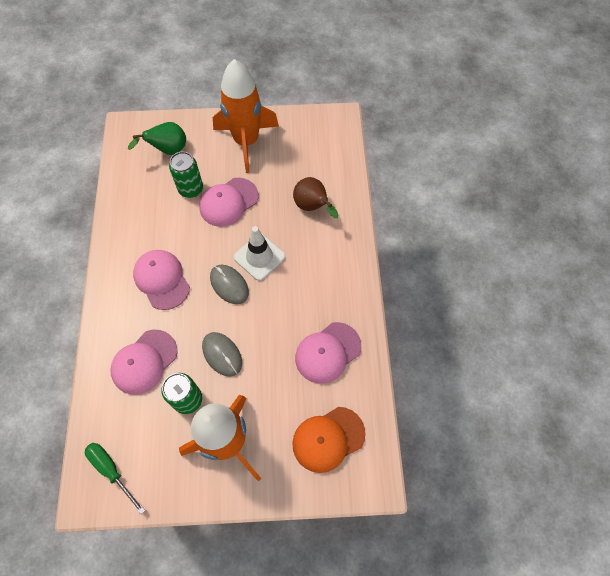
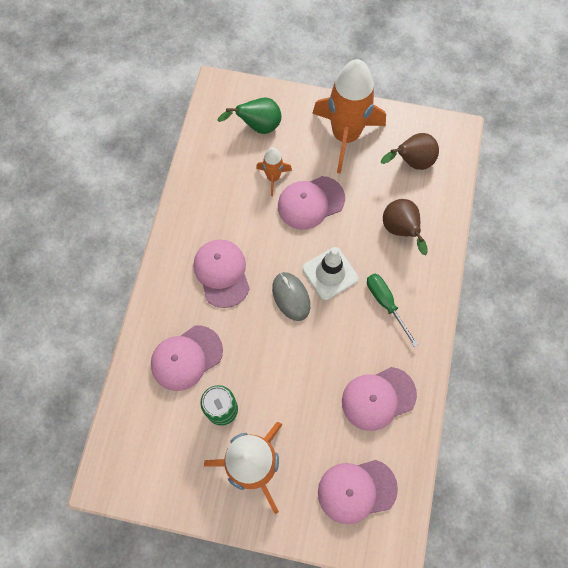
camera: 15 degrees right, 5 degrees up
green screwdriver [85,443,145,514] -> green screwdriver moved to [367,274,418,347]
green can [169,152,203,198] -> orange rocket [256,147,292,196]
grey mouse [202,332,242,377] -> none
orange cap [292,407,366,473] -> pink cap [318,460,398,524]
none -> brown pear [381,133,439,170]

